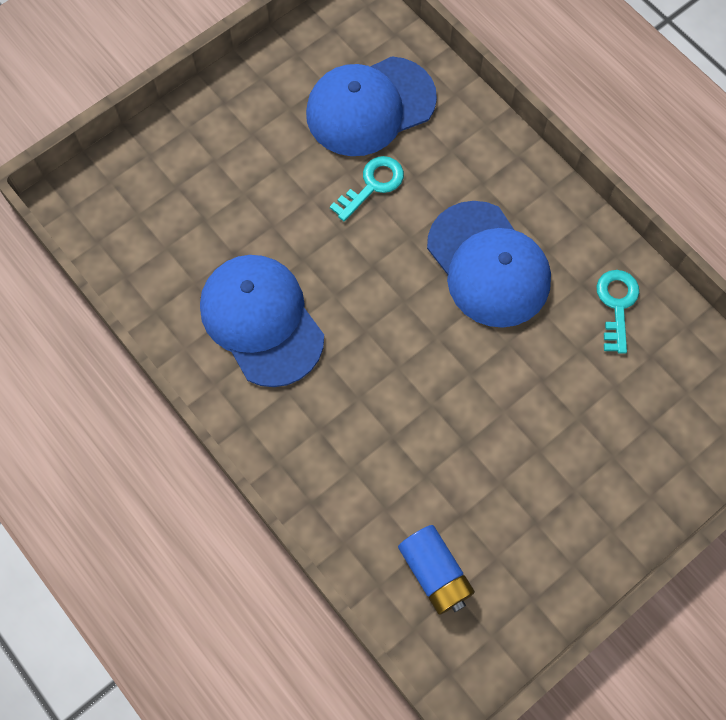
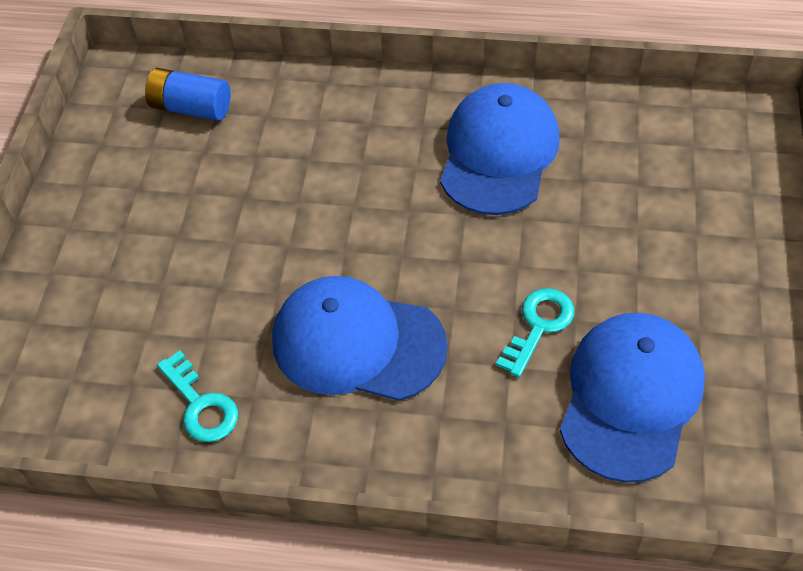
camera: 140 degrees right, 15 degrees down
blue cap [200,255,324,387] -> blue cap turned 90 degrees counterclockwise [440,83,560,215]
turquoise key [330,156,404,221] -> turquoise key turned 150 degrees counterclockwise [496,288,574,377]

